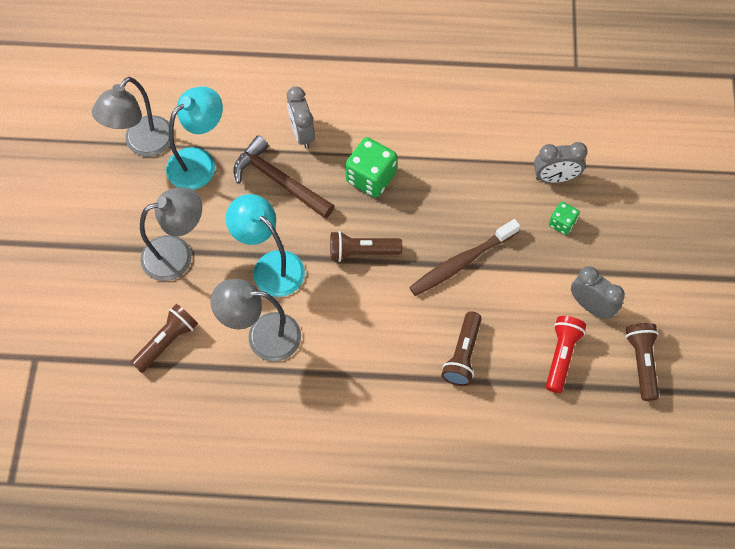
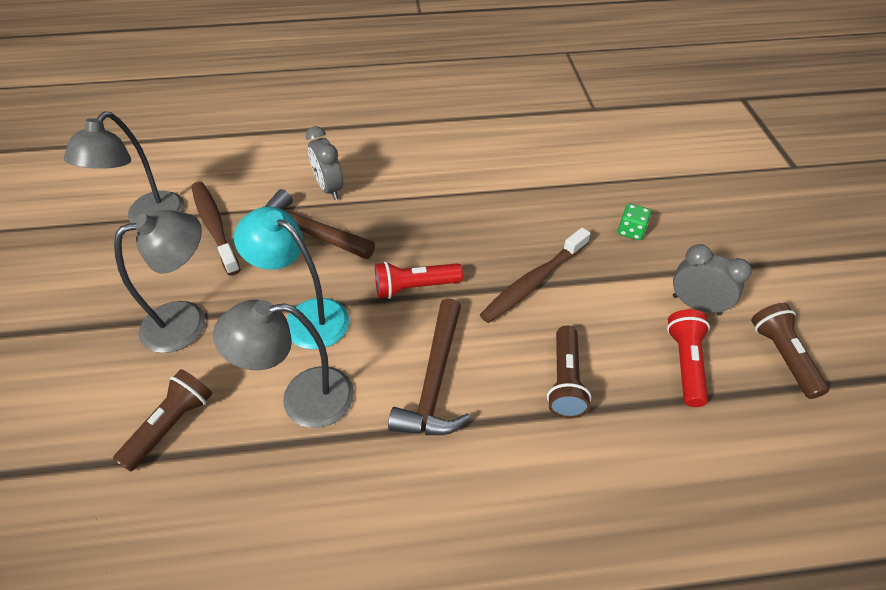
camera: 10 degrees left, 15 degrees down
turquoise lamp [166,86,223,190] -> brown toothbrush [192,182,241,276]
brown flashlight [330,231,402,262] -> red flashlight [375,262,463,299]
green dice [345,137,397,198] -> none
grey clock [534,142,588,183] -> none
none -> brown hammer [388,298,471,435]

